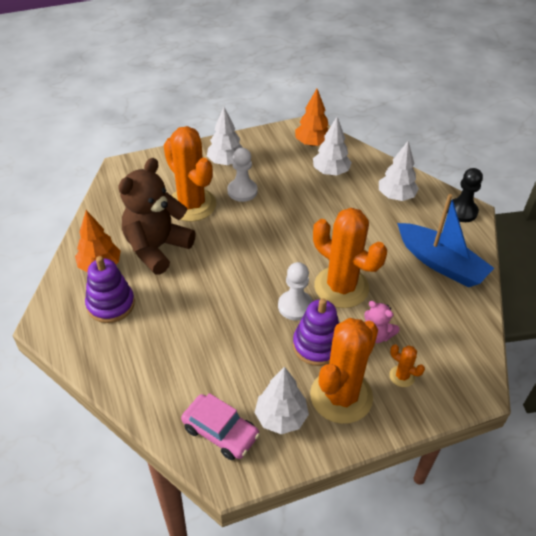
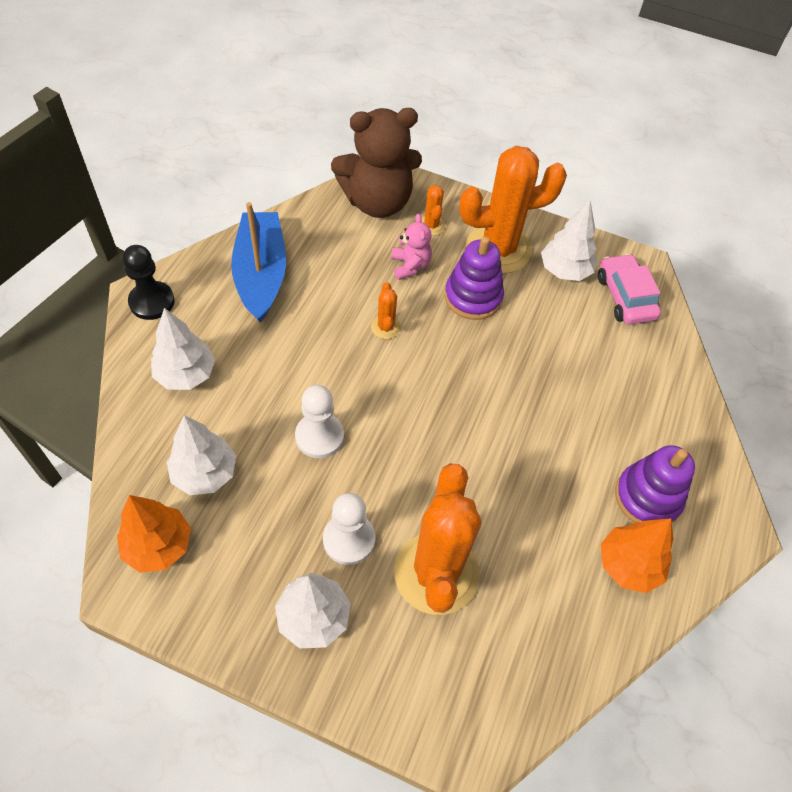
camera: 140 degrees left, 10 degrees up
brown teddy bear [118,158,196,275] -> brown teddy bear moved to [331,108,422,218]
white pawn [278,262,313,321] -> white pawn moved to [295,385,344,458]
orange cactus [313,208,387,308] -> orange cactus [371,282,401,339], size x0.42

